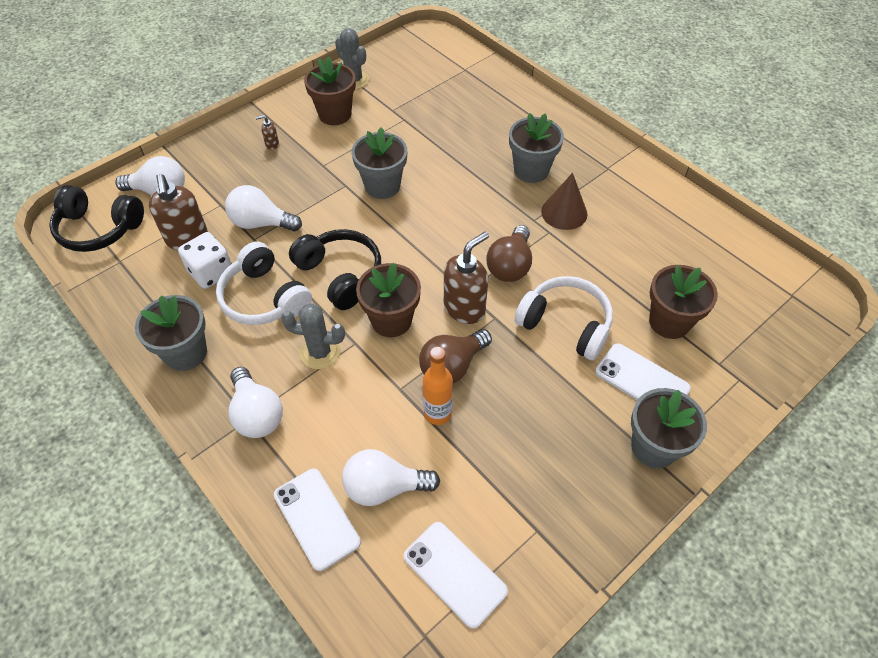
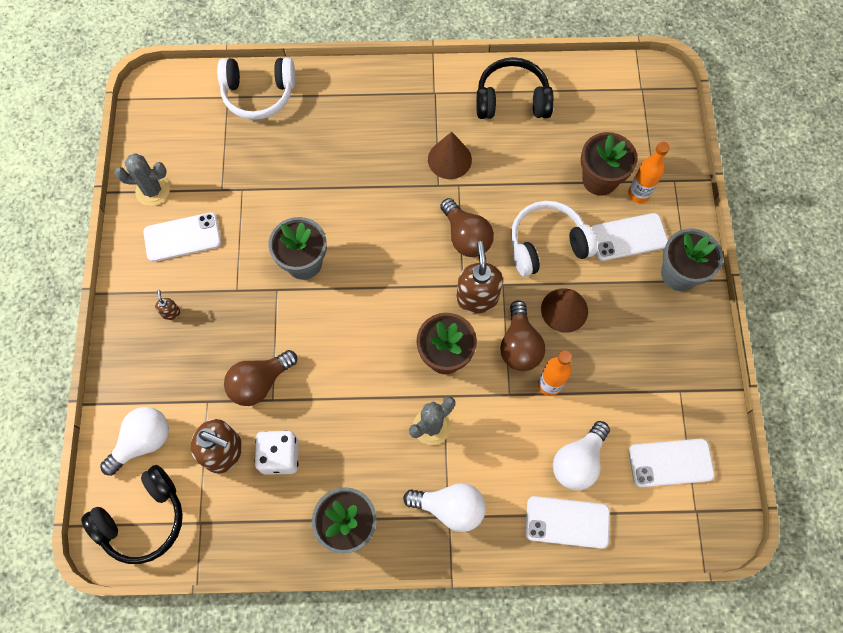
camera: 50 degrees left, 15 degrees up
white headphones [216,242,312,325] -> white headphones moved to [217,58,295,120]
white light bulb [225,185,302,231] -> brown light bulb [224,350,297,406]
brown soap dispenser [255,115,279,150] -> brown soap dispenser turned 135 degrees clockwise [155,290,180,320]
black headphones [289,229,381,310] -> black headphones moved to [476,57,554,119]
brown flower pot [304,56,356,125] -> white phone [143,212,221,262]
grey flower pot [509,113,564,183] -> none
none -> brown cone [541,288,588,333]
none -> orange bottle [628,142,670,203]

